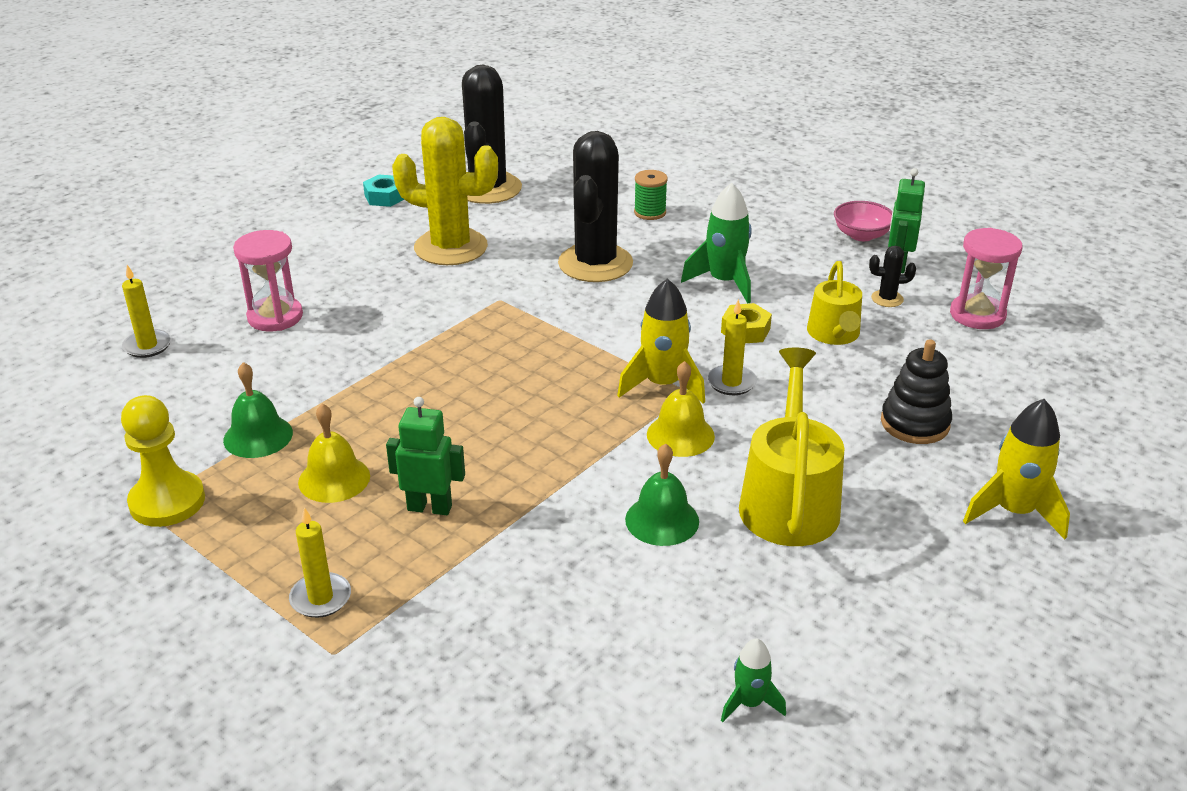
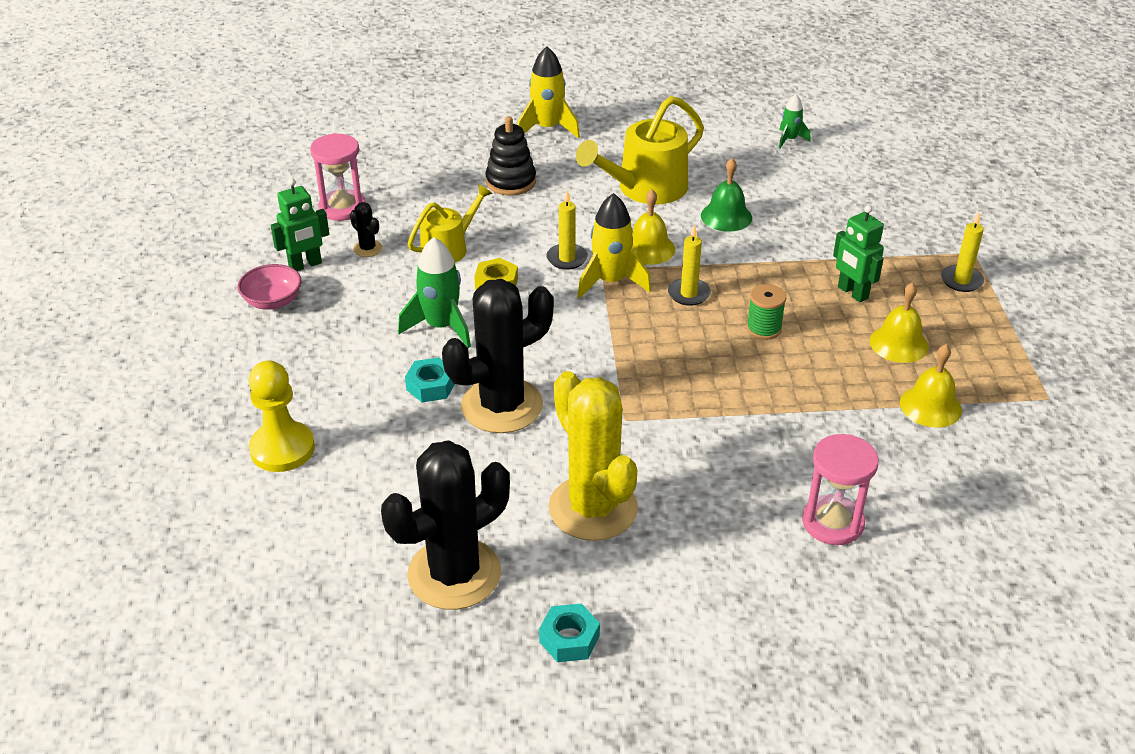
camera: 135 degrees left, 5 degrees up
yellow pawn [121,395,205,527] -> yellow pawn moved to [248,361,315,472]
yellow candle [122,265,172,358] -> yellow candle moved to [668,224,711,306]
green bell [223,362,293,458] -> yellow bell [900,344,962,428]
green spool [634,170,668,220] -> green spool moved to [746,284,786,340]
none -> turquoise nut [405,357,455,402]

